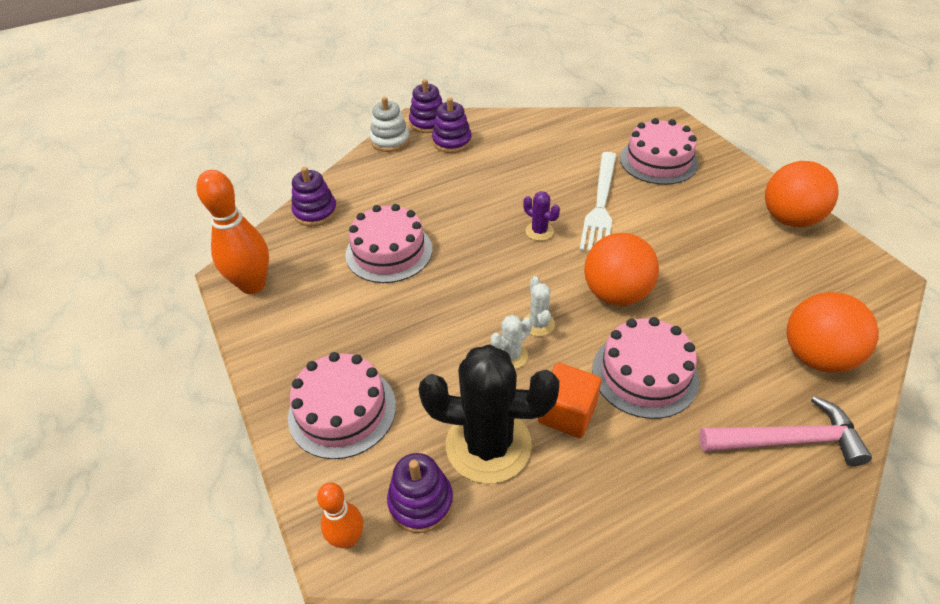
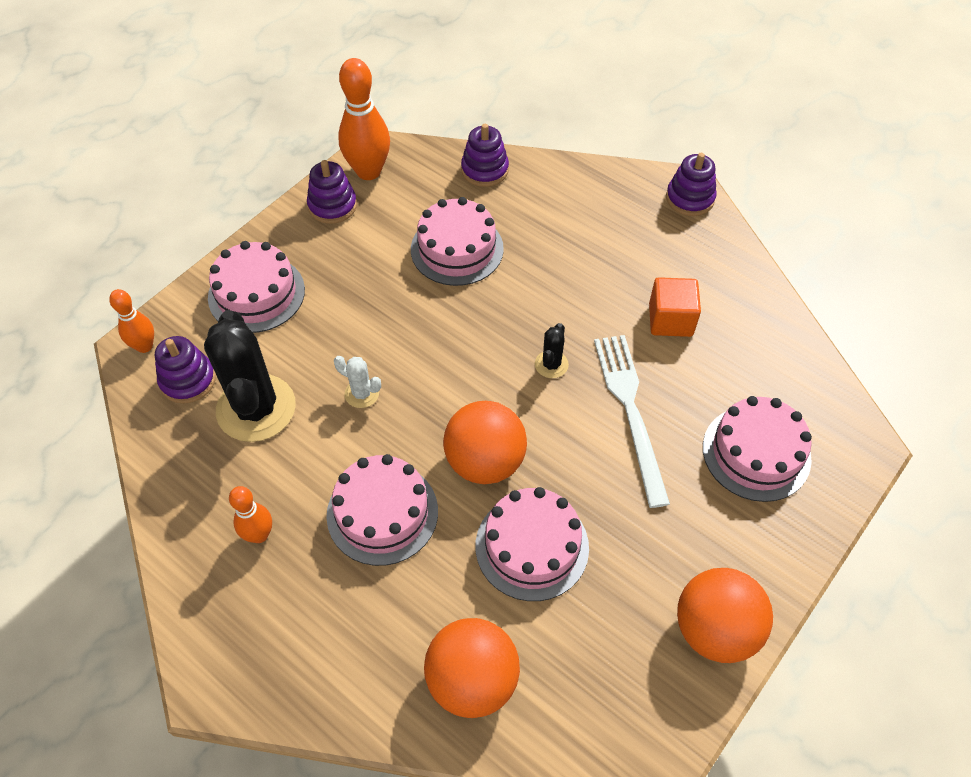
camera: 65 degrees right, 10 degrees up
white stacking toy [370,97,410,152] -> none
purple stacking toy [432,97,472,153] -> purple stacking toy moved to [307,160,357,224]
purple cactus [523,191,560,241] -> black cactus [535,323,569,378]
white cactus [524,276,555,336] -> none
orange cube [538,362,601,438] -> orange cube moved to [649,277,701,337]
white fork [580,152,616,252] -> white fork turned 90 degrees clockwise [594,335,670,508]
pink hammer [699,396,872,466] -> none
none -> orange bowling pin [229,486,272,543]
none -> pink cake [476,487,589,601]

